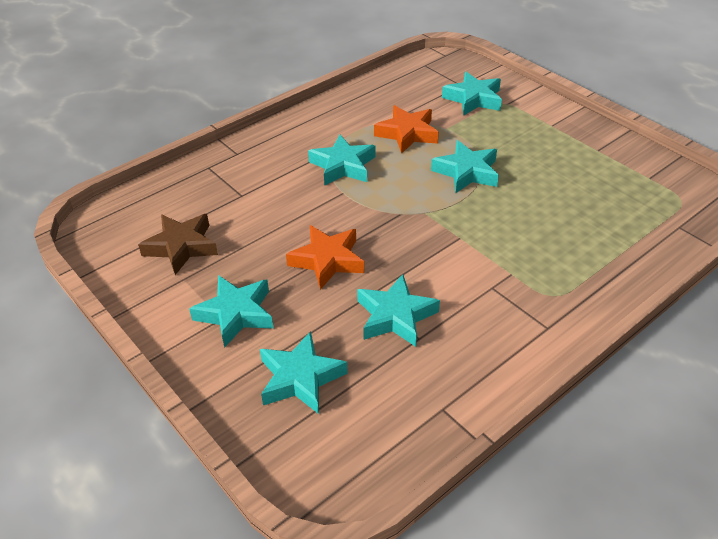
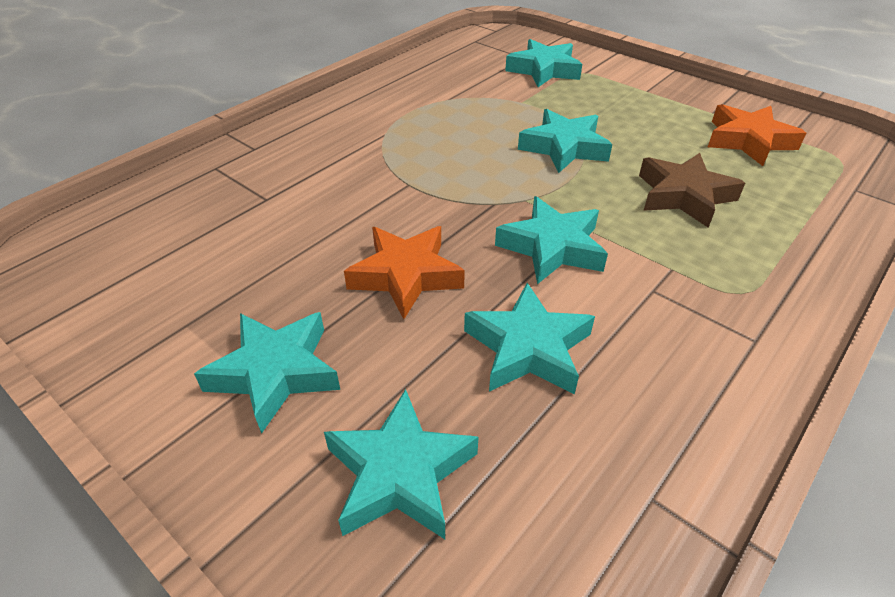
camera: 10 degrees left, 0 degrees up
brown star [138,214,218,275] -> brown star moved to [639,153,745,228]
turquoise star [308,135,376,186] -> turquoise star moved to [495,196,608,284]
orange star [374,105,439,154] -> orange star moved to [708,104,806,166]

